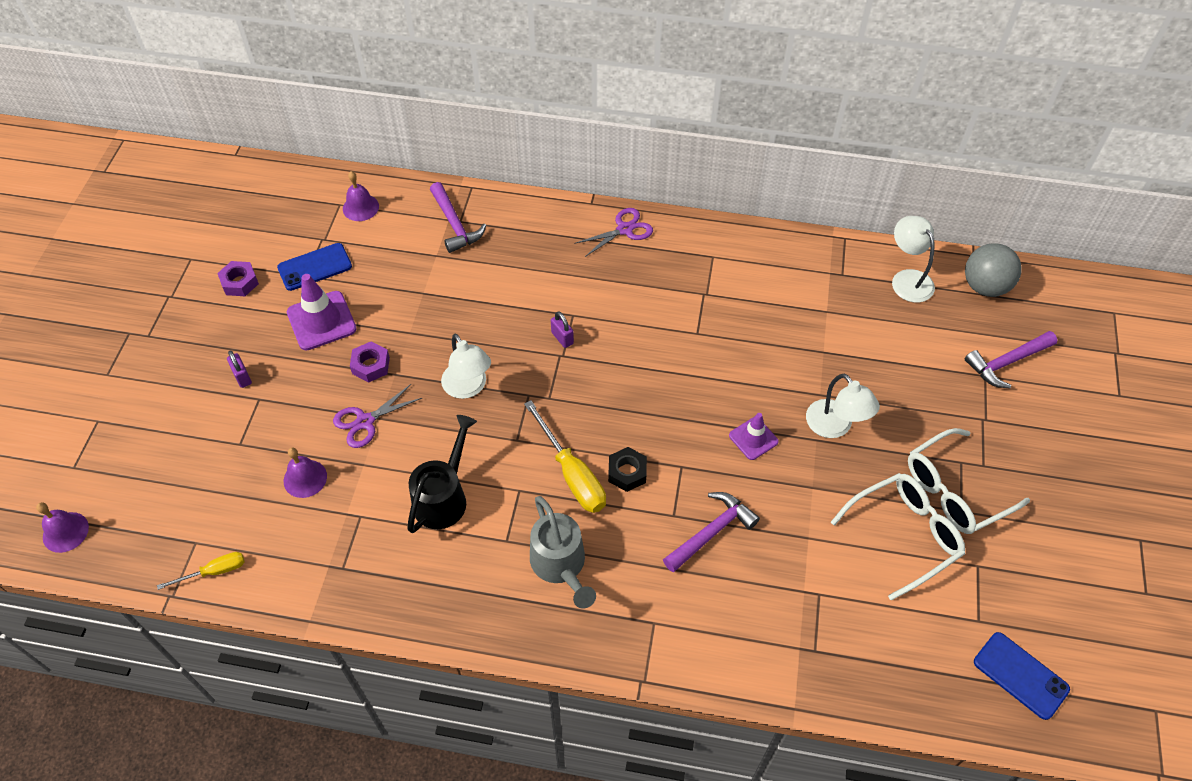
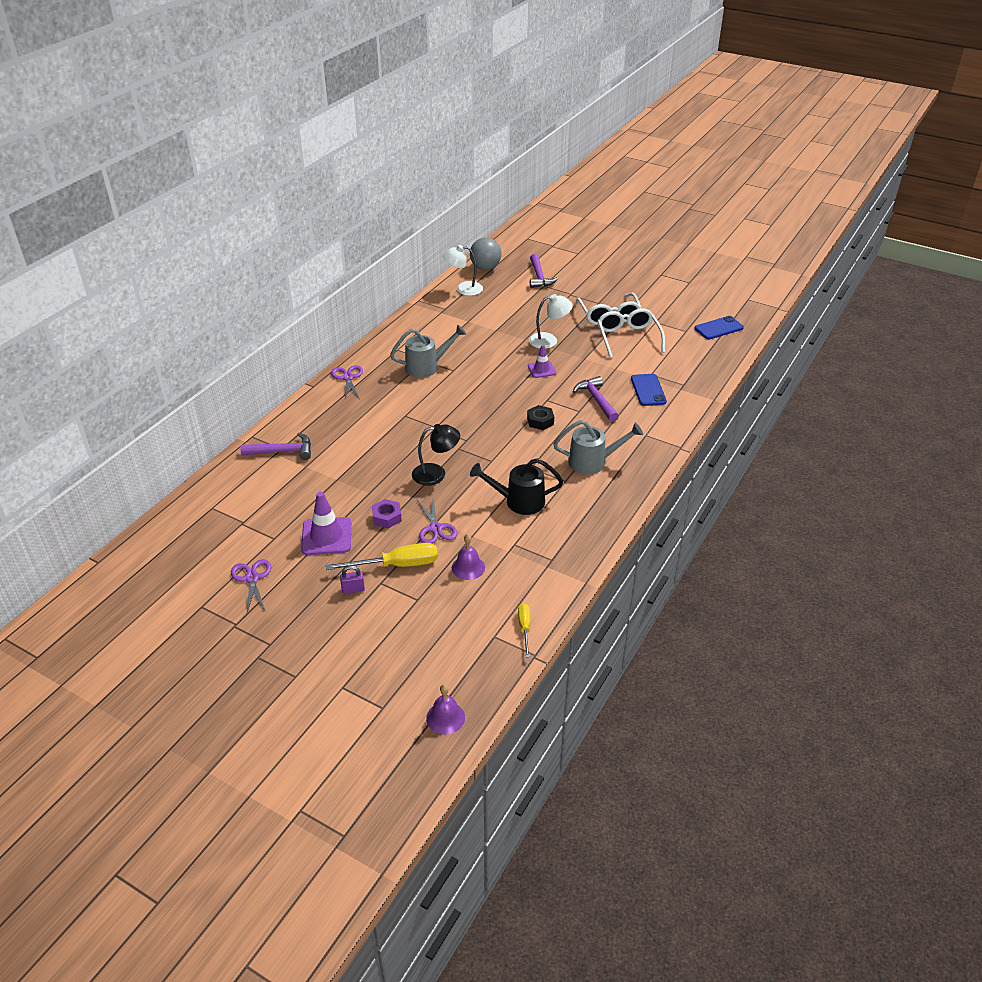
camera: 70 degrees left, 15 degrees down
purple nut [217,261,259,296] -> purple scissors [231,559,271,613]
blue phone [277,243,352,291] -> blue phone moved to [631,374,667,406]
purple bell [343,171,379,221] -> none
black watering can [407,415,477,533] -> black watering can turned 45 degrees counterclockwise [470,458,563,515]
white lamp [441,334,491,399] -> black lamp [412,424,460,486]
yellow screwdriver [524,400,606,513] -> yellow screwdriver moved to [326,543,438,570]
purple padlock [551,311,574,348] -> none
none -> grey watering can [390,325,466,378]

